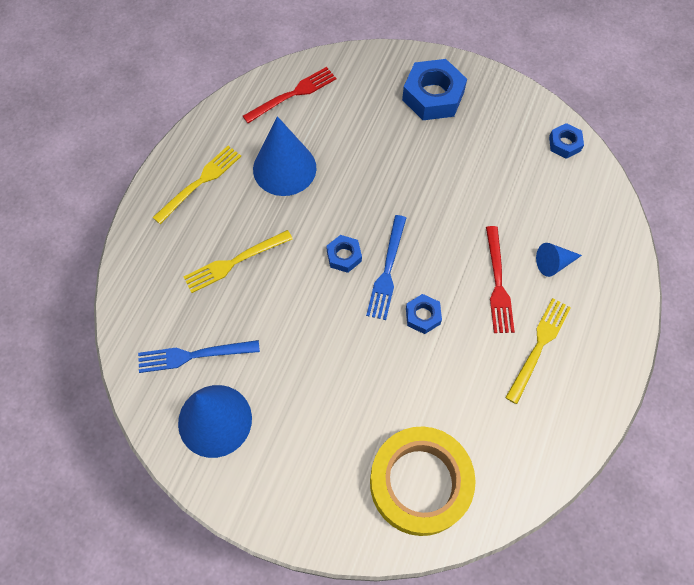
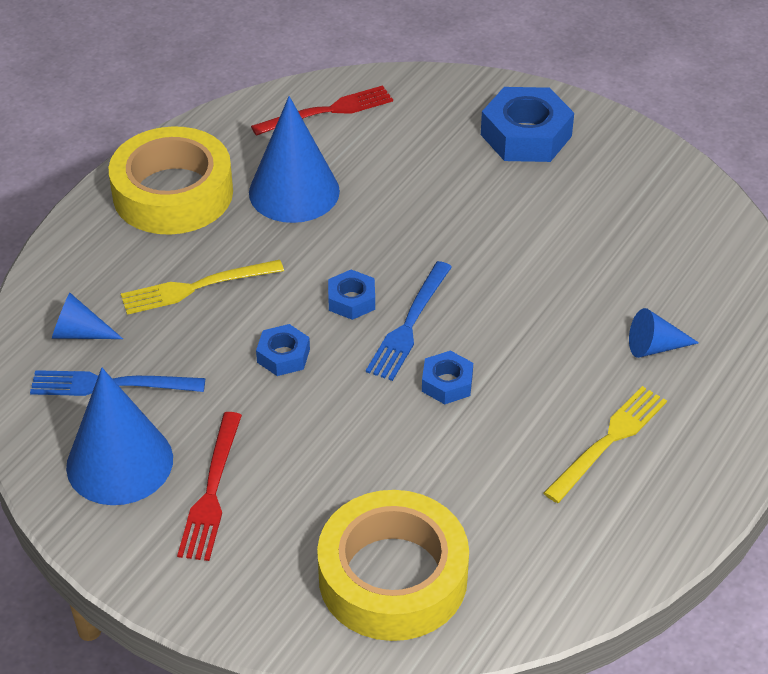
camera: 10 degrees right, 20 degrees down
yellow fork [152,146,241,224] -> yellow tape [109,126,233,235]
red fork [486,226,515,333] -> red fork moved to [177,412,242,561]
blue nut [549,123,584,159] -> blue nut moved to [256,324,310,376]
none -> blue cone [52,293,123,339]

